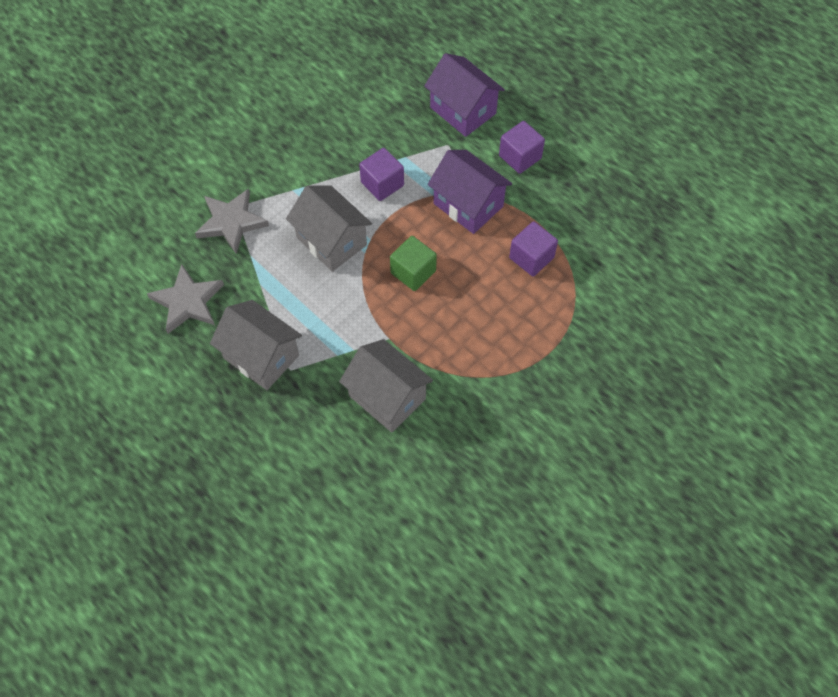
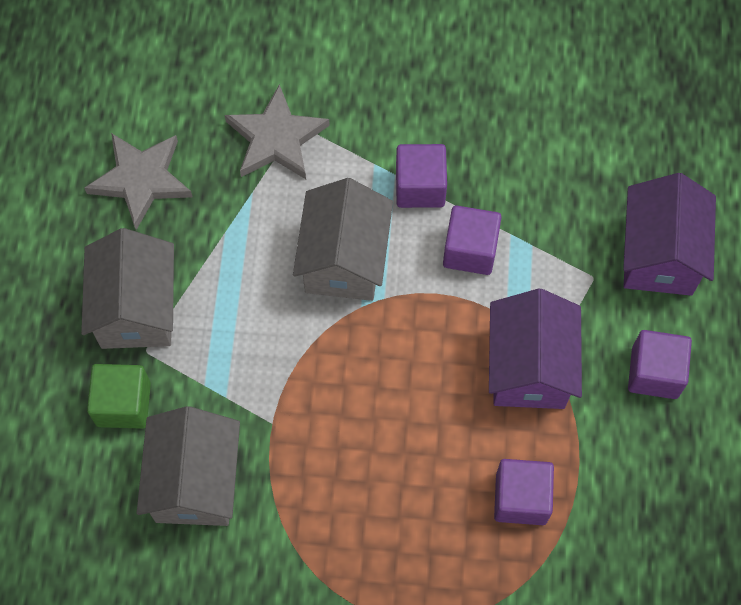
camera: 50 degrees right, 5 degrees up
green cube [390,236,437,291] -> green cube moved to [87,364,151,429]
none -> purple cube [396,144,447,208]

